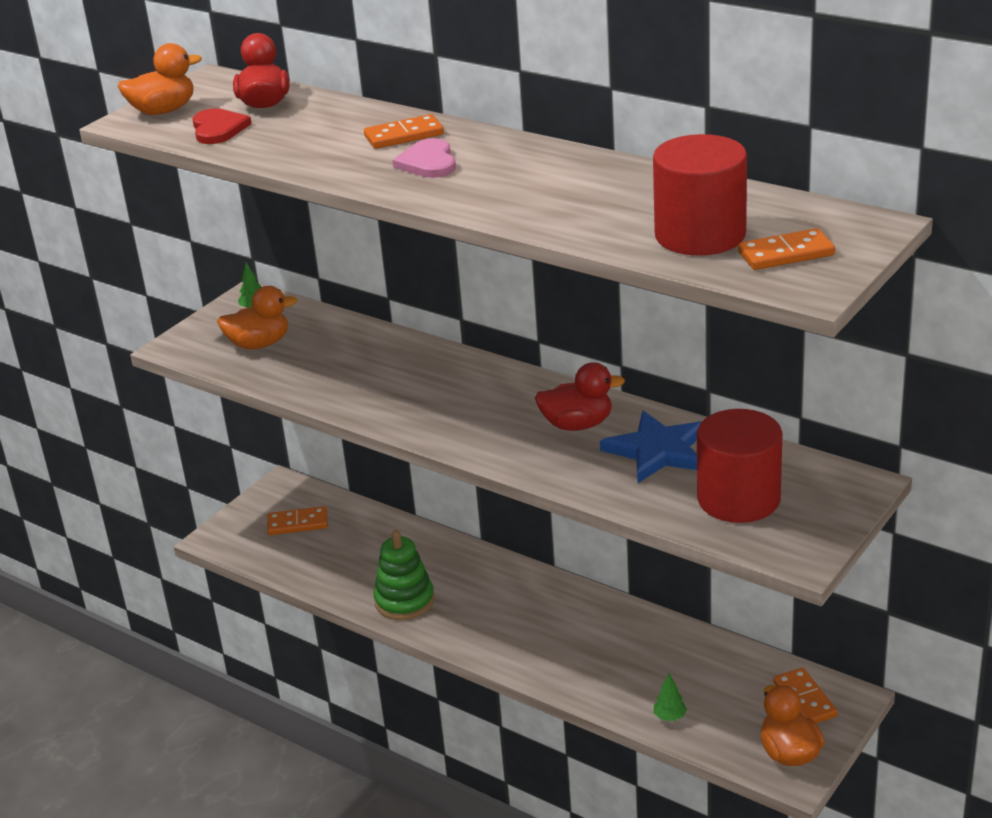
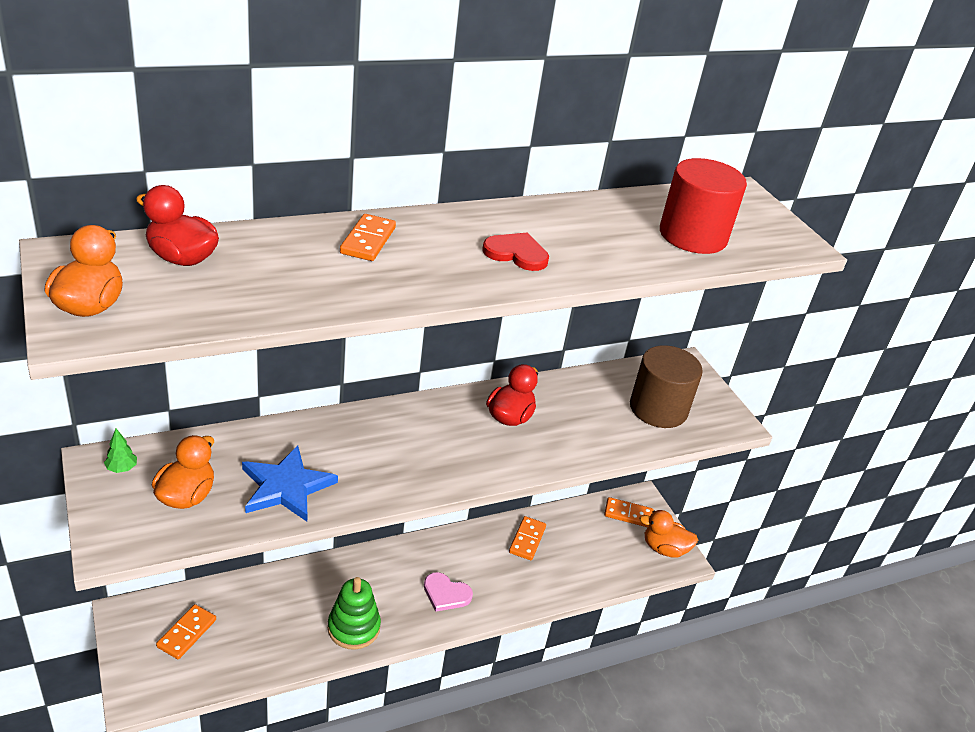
camera: 65 degrees left, 5 degrees up
red heart [192,108,252,144] -> red heart moved to [482,233,549,271]
pink heart [393,138,456,178] -> pink heart moved to [424,572,473,612]
blue star [600,411,702,483] -> blue star moved to [242,445,338,522]
green tree [654,673,687,721] -> none
red cylinder [697,409,782,523] -> brown cylinder [630,345,703,428]
orange domino [738,228,835,270] -> orange domino moved to [509,516,546,560]

